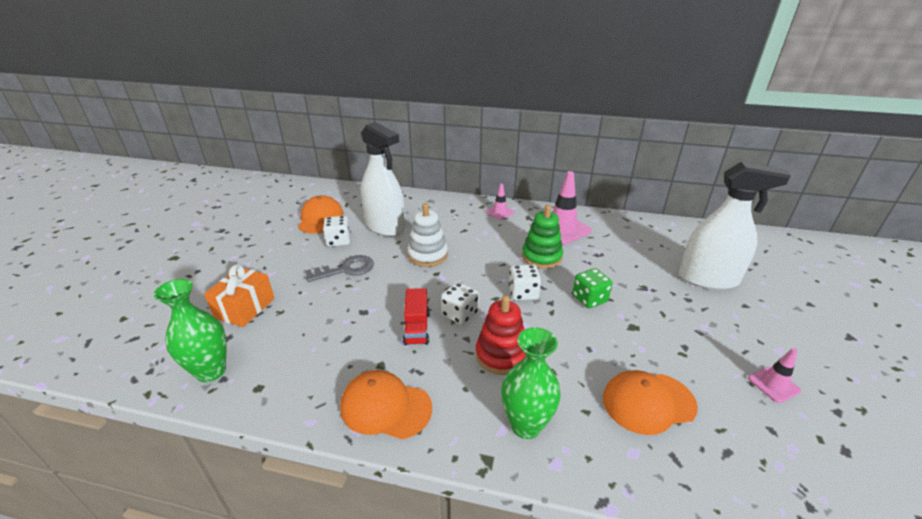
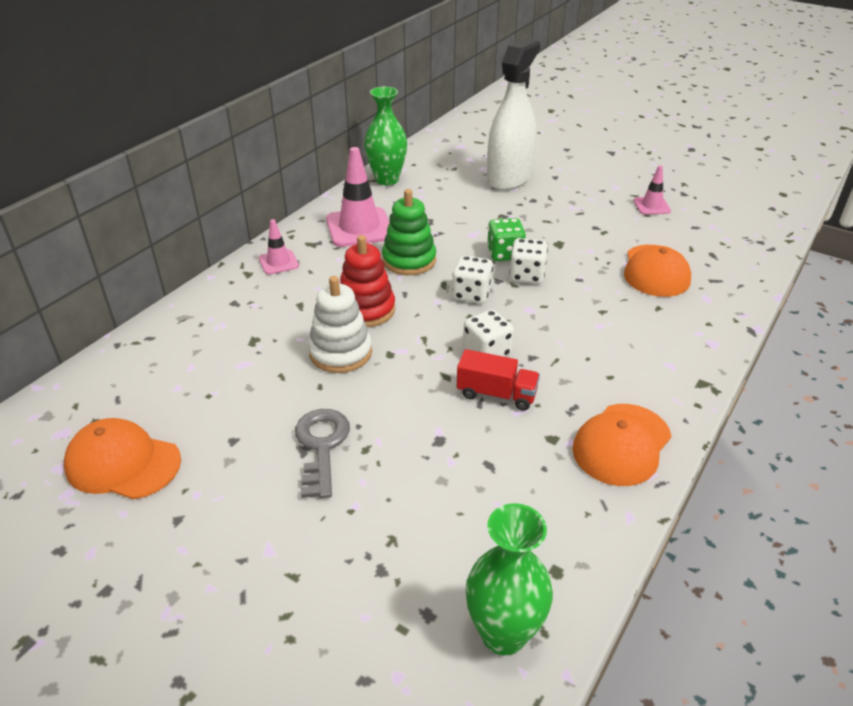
camera: 70 degrees left, 5 degrees up
orange gift [204,264,275,327] -> none
white dice [323,216,351,247] -> white dice moved to [509,238,548,284]
white spray bottle [361,122,405,237] -> none
red stacking toy [475,295,526,375] -> red stacking toy moved to [340,235,395,327]
green vase [501,327,561,439] -> green vase moved to [364,87,407,185]

